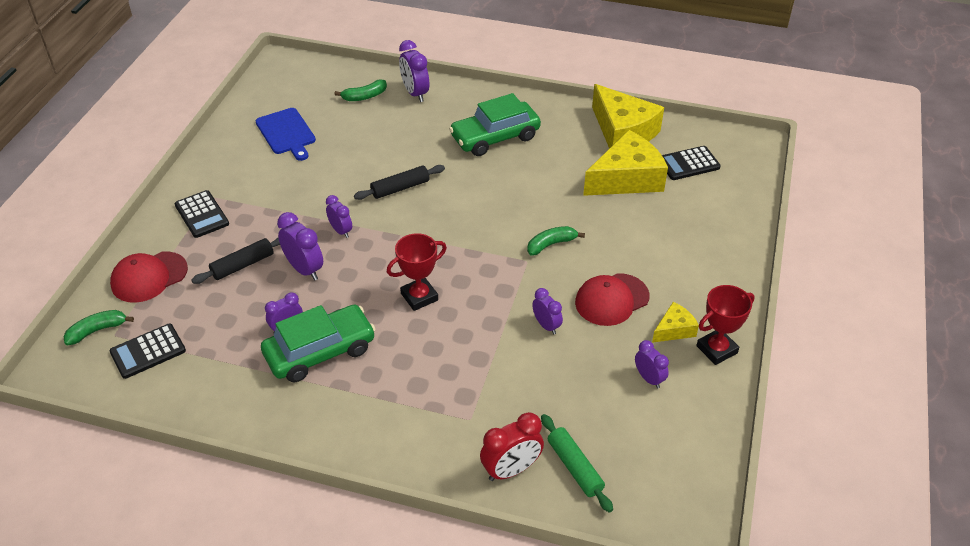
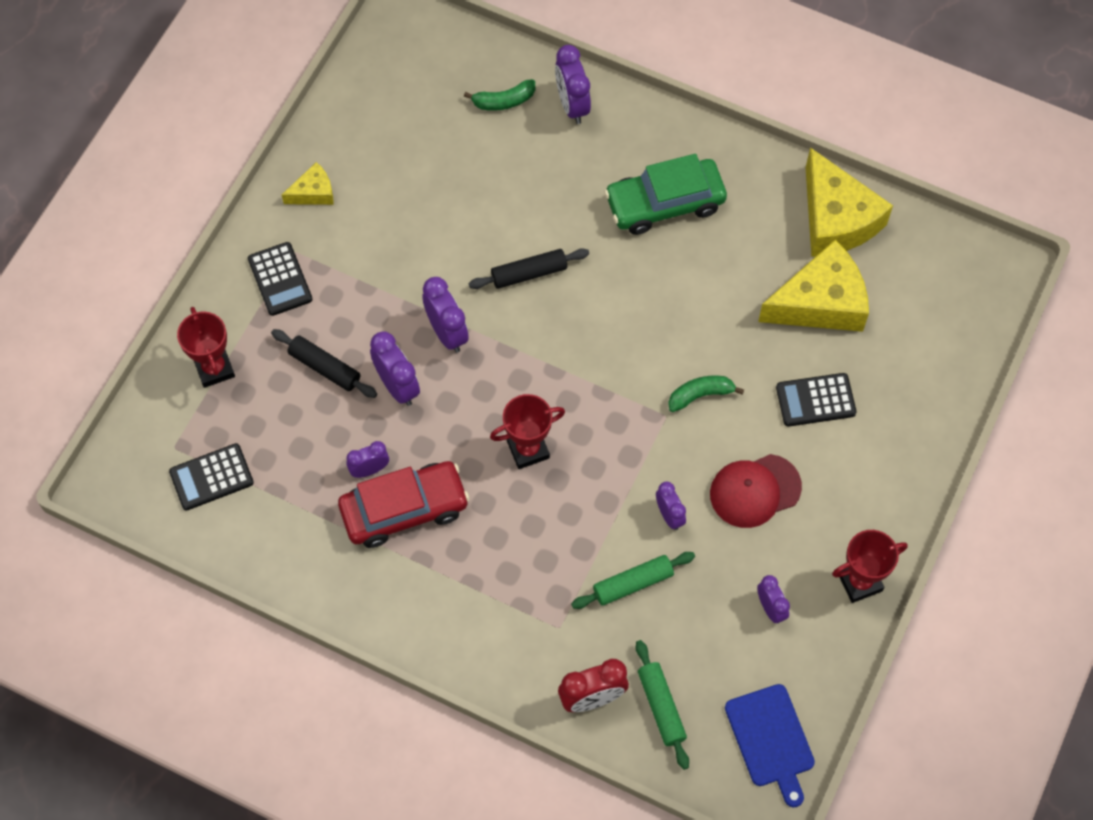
camera: 10 degrees right, 20 degrees up
green banana [63,310,134,345] -> none
red cap [110,252,188,303] -> red trophy [177,307,235,388]
black rolling pin [191,238,280,284] -> black rolling pin turned 60 degrees clockwise [271,329,377,398]
blue cutting board [256,108,316,161] -> blue cutting board moved to [725,684,815,808]
green car [261,304,376,382] -> red car [338,461,469,548]
purple clock [326,195,352,238] -> purple clock [422,277,469,353], size x1.56
yellow cheese [652,302,699,343] -> yellow cheese moved to [282,162,334,205]
black calculator [662,146,721,180] -> black calculator moved to [776,373,857,427]
none -> green rolling pin [571,552,695,609]

